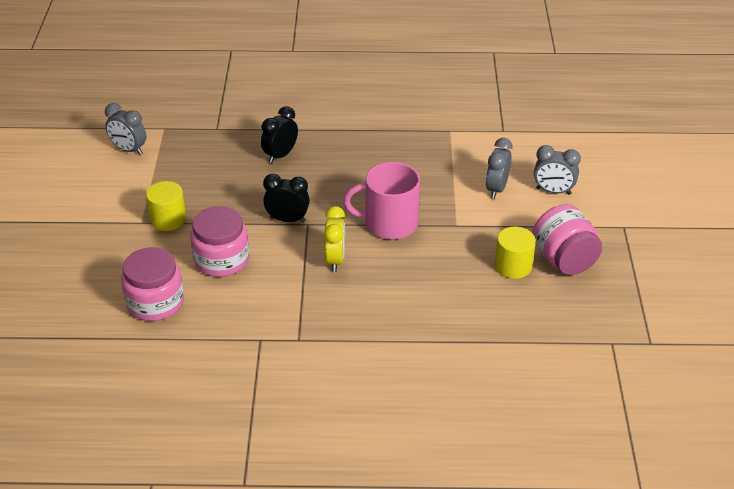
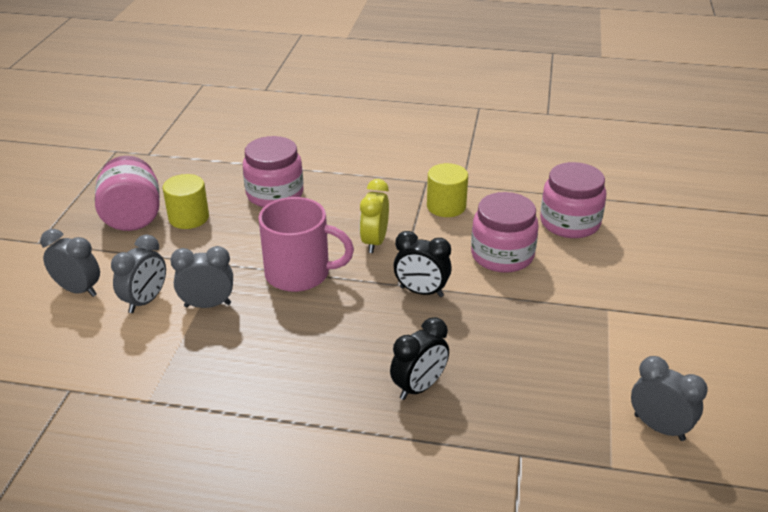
camera: 170 degrees left, 5 degrees down
yellow cylinder [146,181,186,231] -> yellow cylinder moved to [427,163,468,217]
none -> grey clock [170,246,233,308]
none -> pink jar [243,136,303,207]

